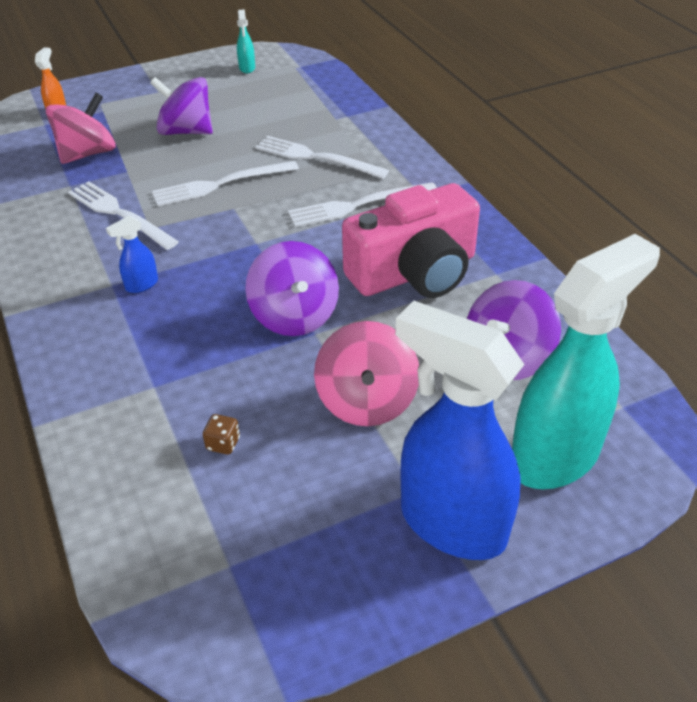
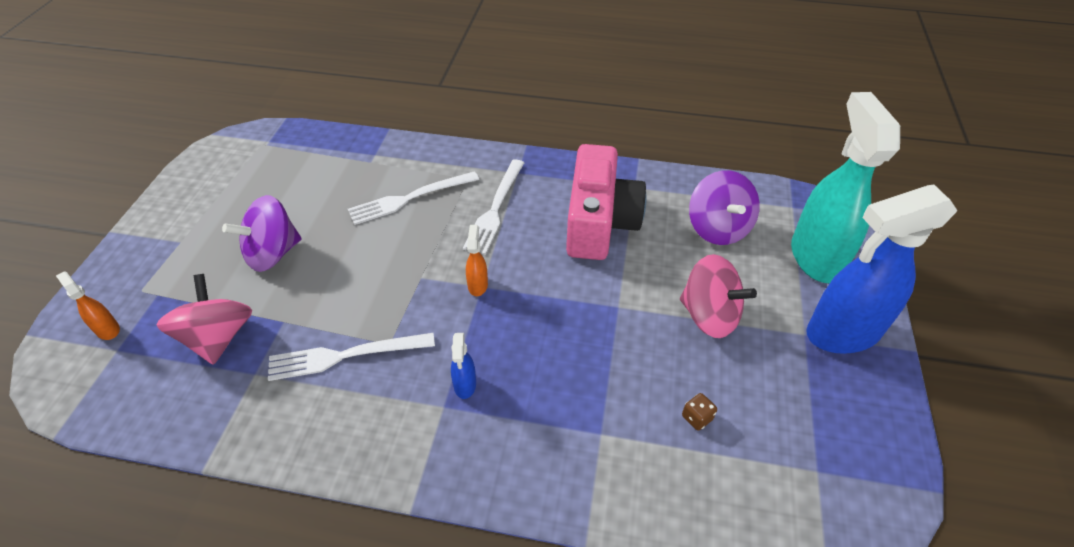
camera: 55 degrees left, 5 degrees up
white fork [152,161,299,206] -> none
turquoise spray bottle [237,9,255,73] -> none
purple spinning top [245,241,339,336] -> none
none -> orange spray bottle [466,225,488,296]

